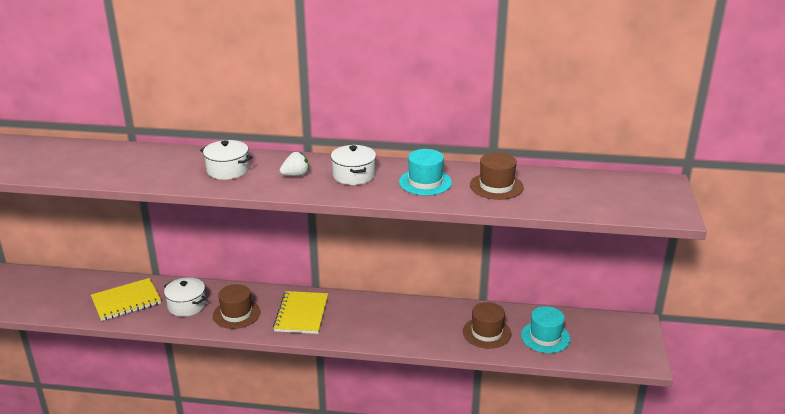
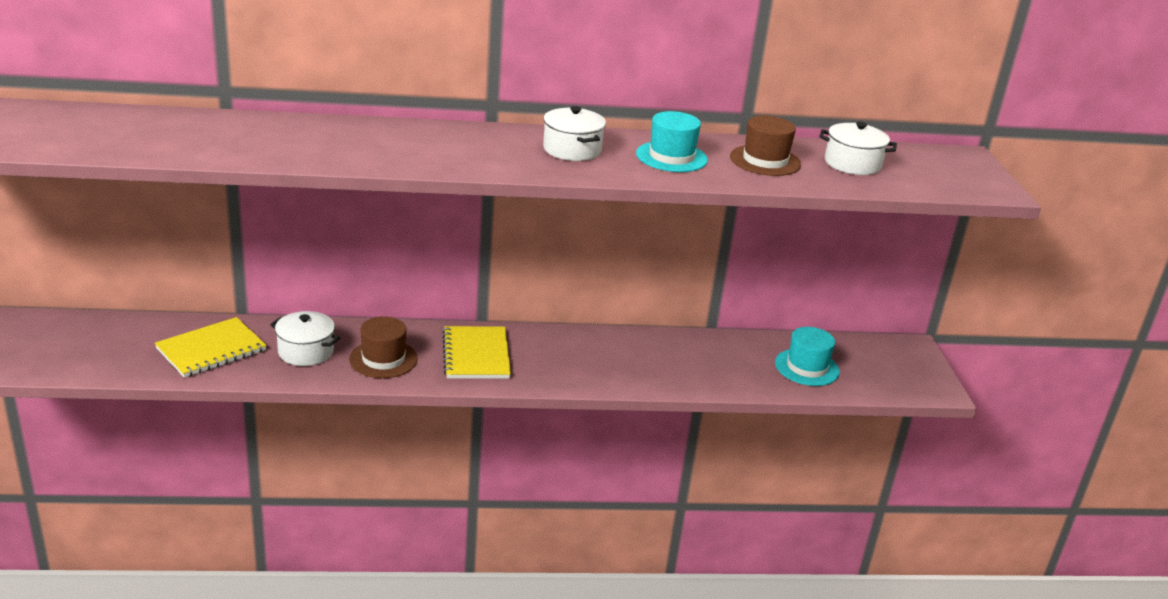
camera: 15 degrees left, 0 degrees up
white pot [200,140,252,180] -> white pot moved to [819,122,897,175]
white strawberry [280,151,309,176] -> none
brown hat [463,302,511,349] -> none

